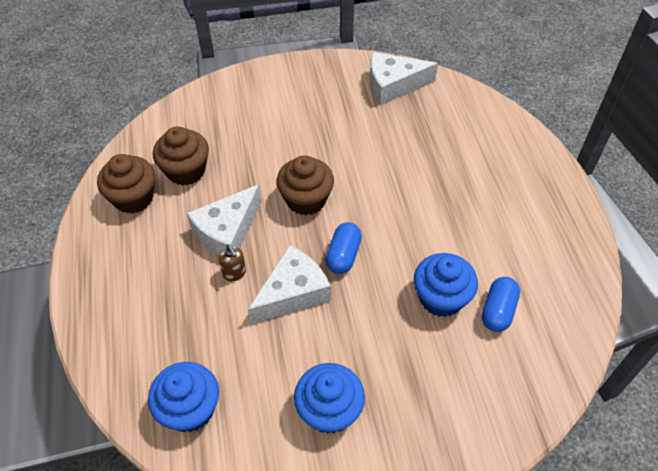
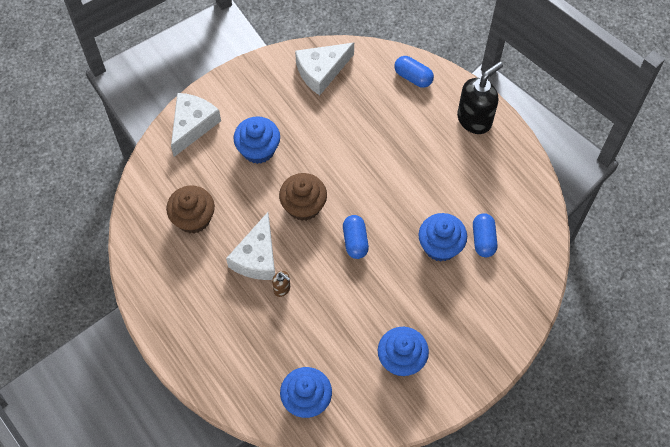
camera: 25 degrees left, 10 degrees up
brown cupcake [97,154,155,214] -> none
white cheese [248,245,331,324] -> white cheese moved to [171,93,221,157]
none -> blue cupcake [234,116,280,164]
none -> blue capsule [394,56,434,88]
none -> black soap dispenser [457,62,503,134]

